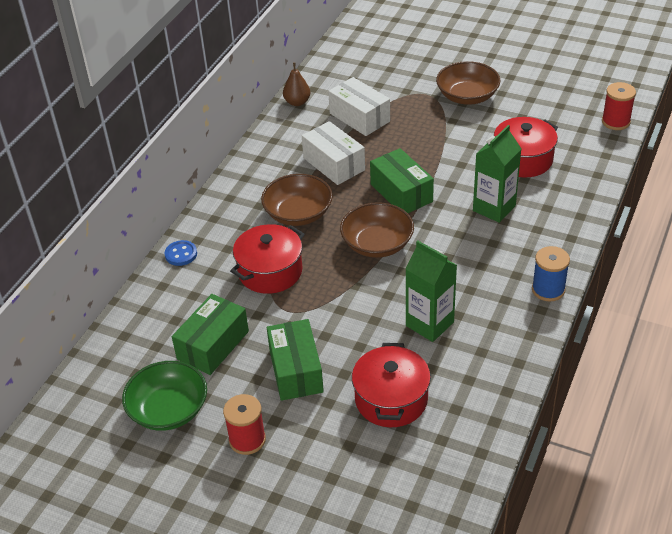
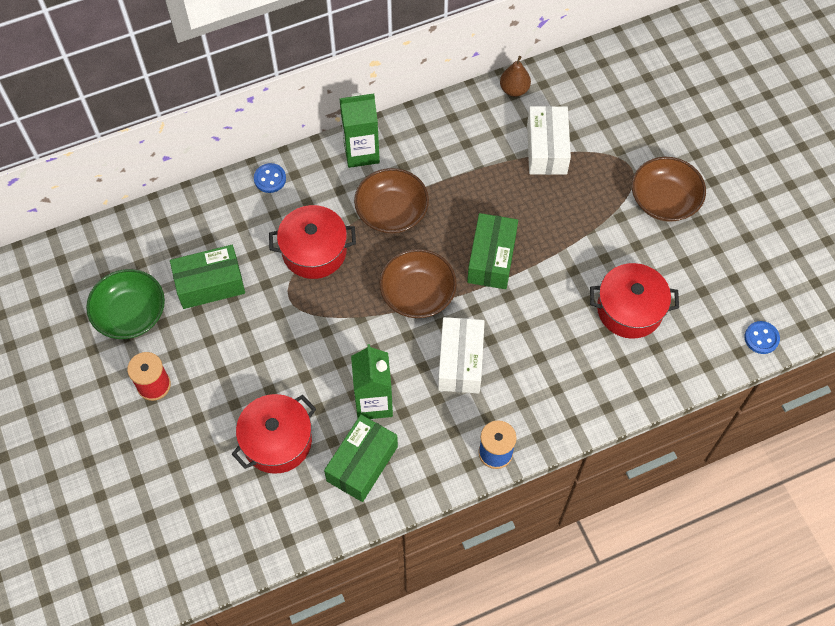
camera: 40 degrees right, 20 degrees up
green box [267,319,324,401] -> green box moved to [324,415,398,502]
white box [302,121,365,185] -> white box moved to [438,317,485,394]
green carton [473,125,522,223] -> green carton moved to [340,93,380,168]
red spool [602,82,636,130] -> blue button [745,321,780,354]

